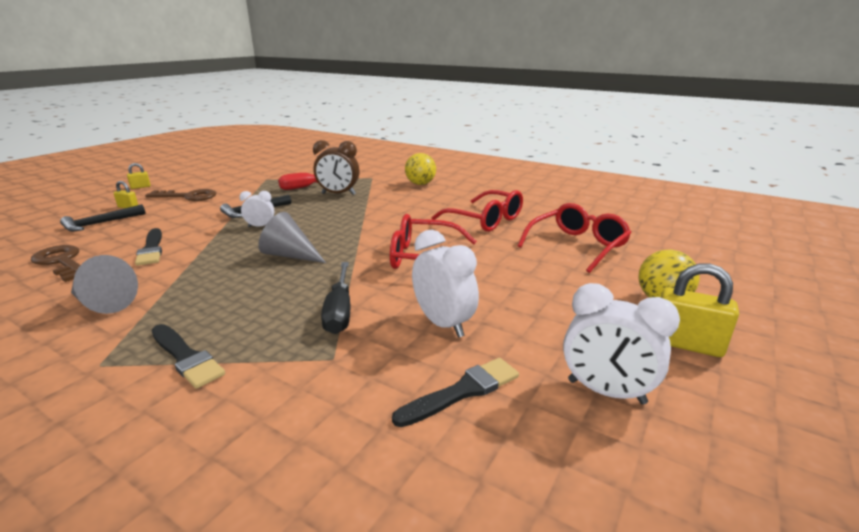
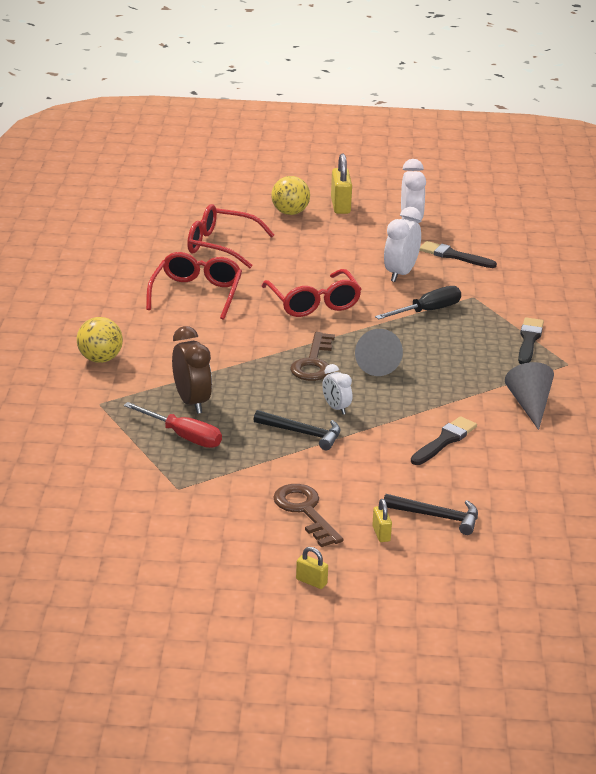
camera: 120 degrees left, 5 degrees up
brown key [31,245,80,282] -> brown key moved to [290,332,335,381]

